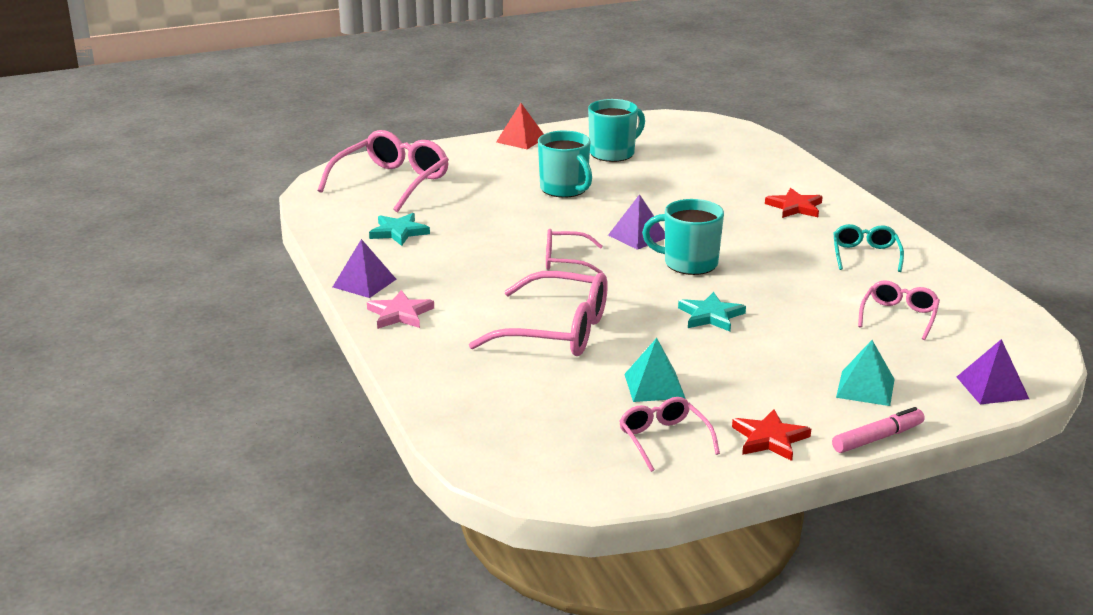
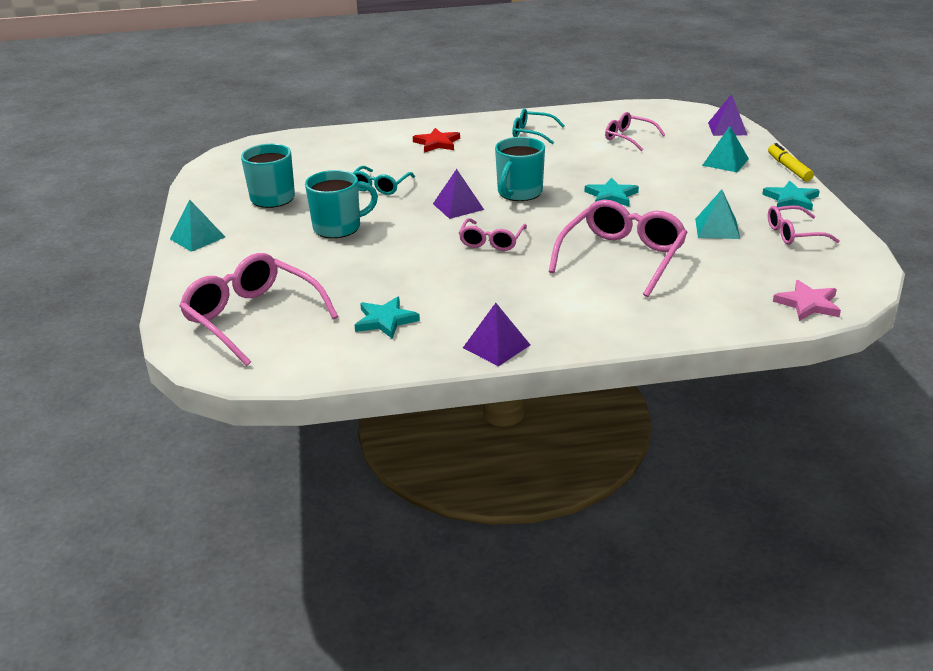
camera: 75 degrees left, 5 degrees up
pink star [367,290,434,329] -> pink star moved to [773,280,841,321]
red pyramid [496,103,544,149] -> turquoise pyramid [170,200,225,252]
red star [732,409,811,461] -> turquoise star [762,181,820,211]
pink marker [832,407,925,453] -> yellow marker [768,143,814,181]
none -> turquoise glasses [353,166,415,195]

